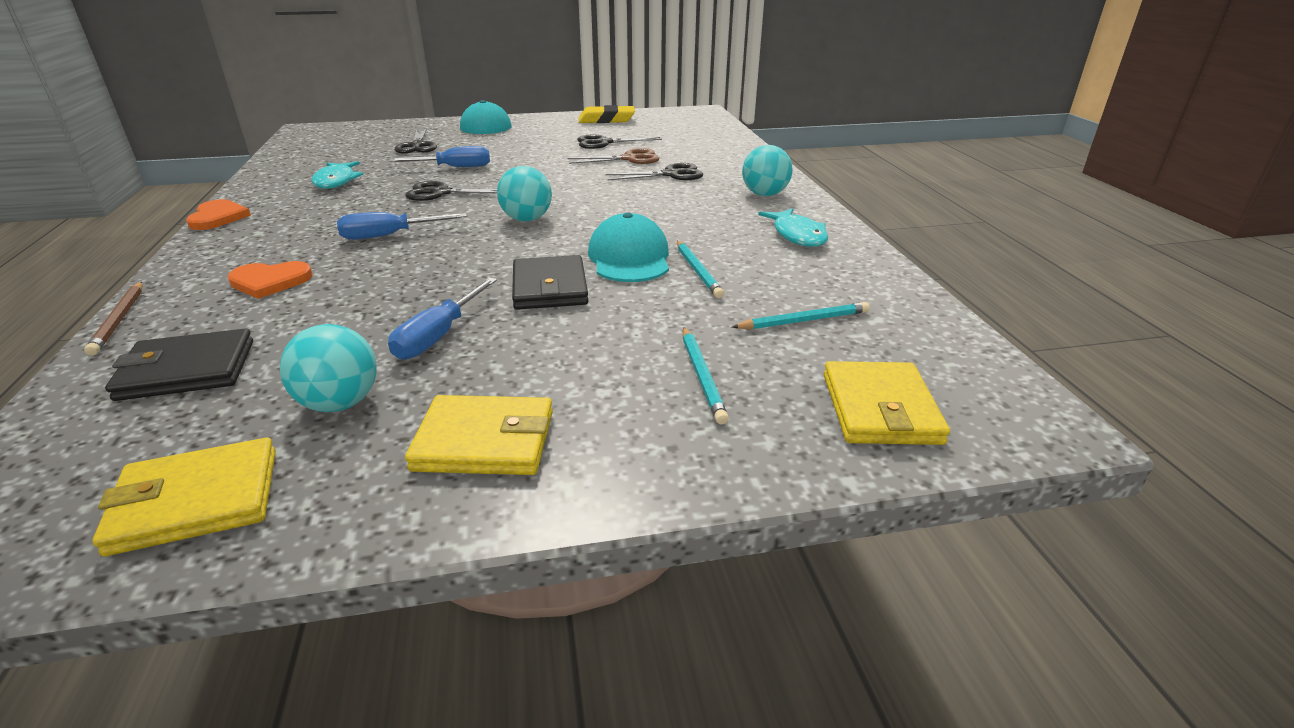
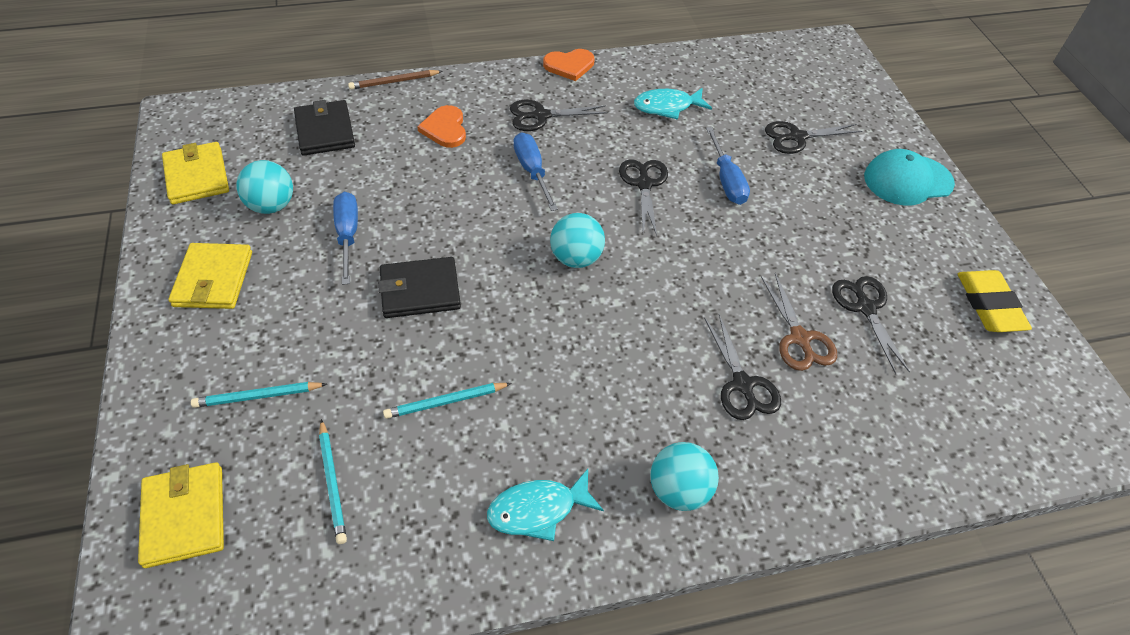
camera: 85 degrees right, 20 degrees up
blue screwdriver [388,278,497,360] -> blue screwdriver turned 60 degrees clockwise [333,192,358,285]
turquoise cap [588,213,669,282] -> none
yellow wallet [824,361,950,445] -> yellow wallet turned 75 degrees clockwise [138,462,224,568]
none -> black scissors [510,100,608,131]

